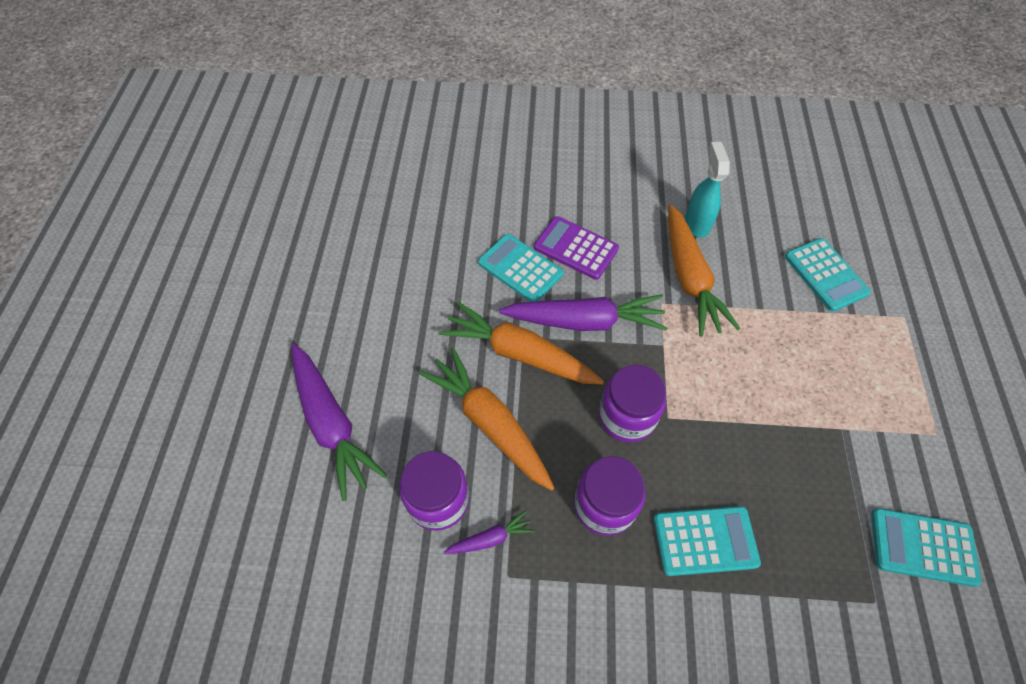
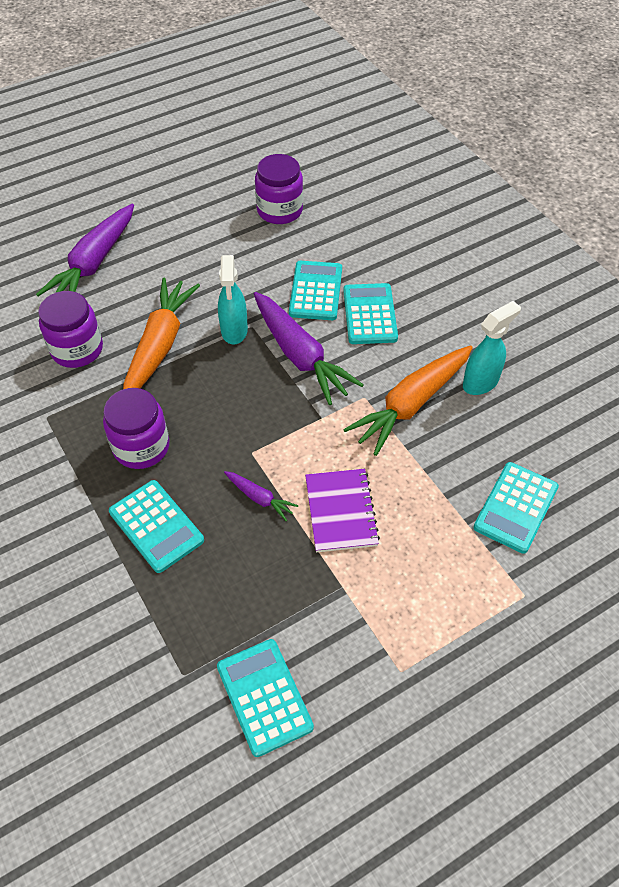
camera: 55 degrees right, 5 degrees down
orange carrot [439,302,604,384] -> turquoise spray bottle [218,255,248,345]
purple carrot [444,510,534,554] -> purple carrot moved to [224,471,298,521]
purple calculator [534,216,619,280] -> turquoise calculator [343,283,398,344]
purple jar [599,365,666,443] -> purple jar moved to [255,154,303,224]
none -> purple notebook [305,469,380,552]

